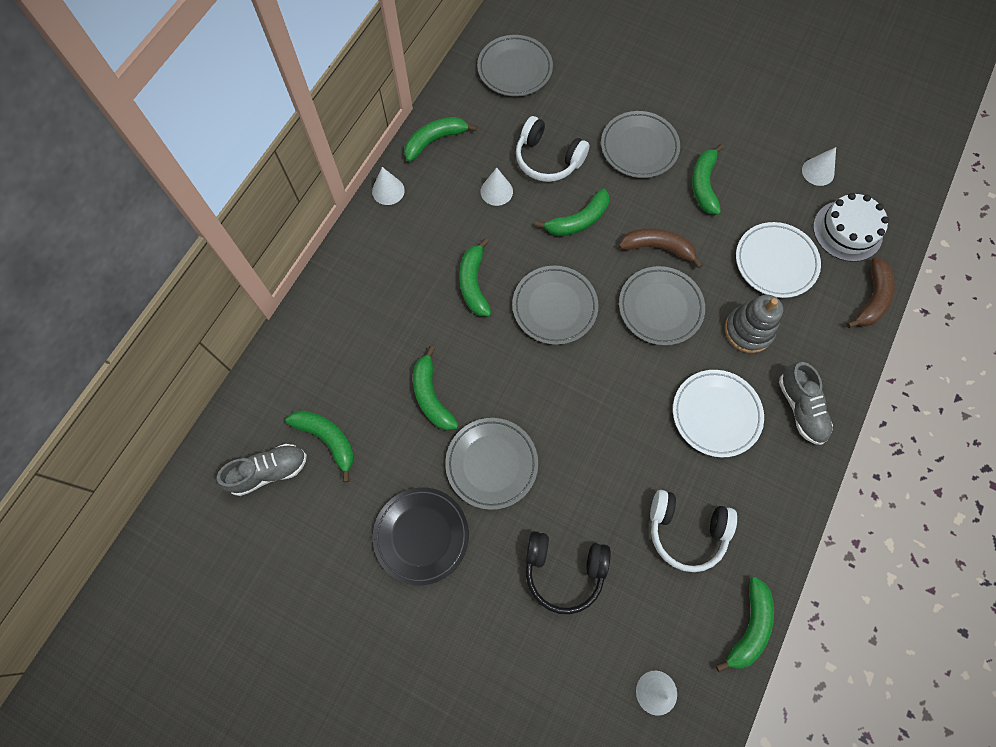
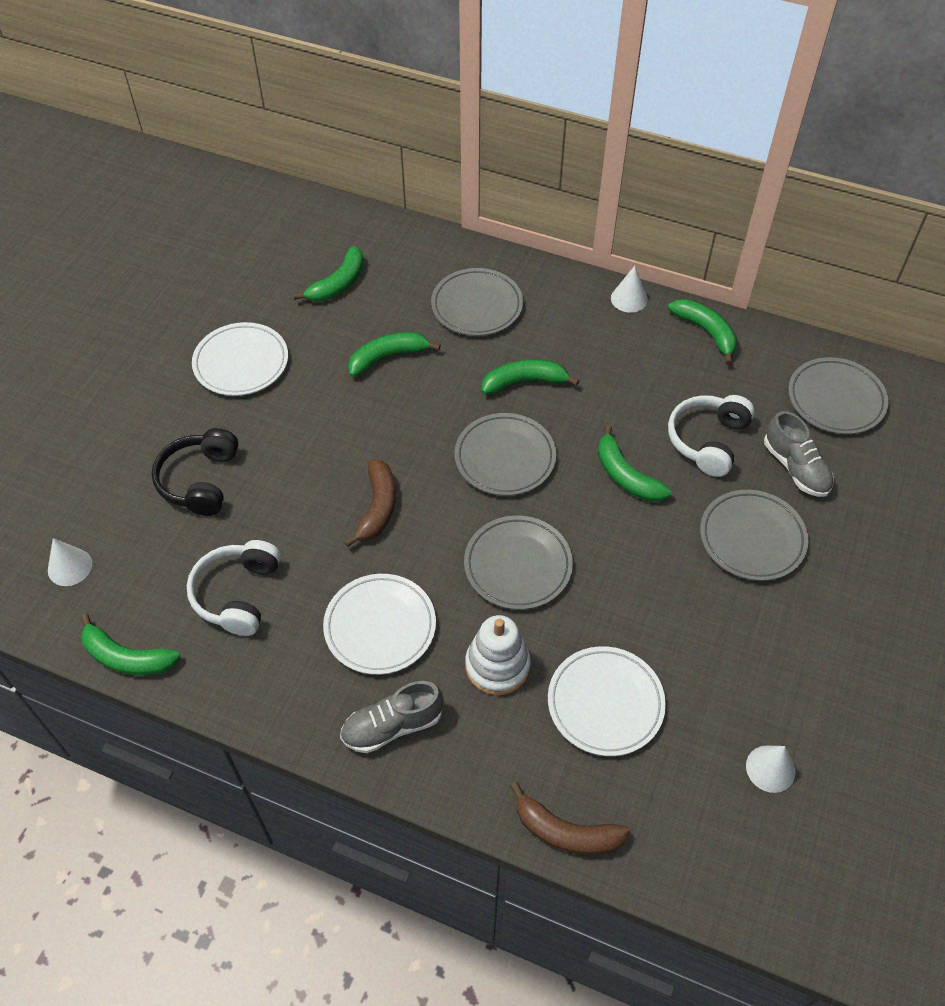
camera: 85 degrees right, 15 degrees down
grey shoe [217,444,307,496] -> grey shoe moved to [764,411,834,497]
black plate [373,487,469,585] -> white plate [192,322,288,396]
grey plate [445,418,538,510] -> grey plate moved to [431,268,523,336]
white cone [481,168,513,206] -> none
brown banana [619,228,703,268] -> brown banana moved to [344,459,396,547]
green banana [692,144,724,215] -> none
grey stacking toy [724,295,783,353] -> white stacking toy [465,615,531,695]
white cake [813,193,889,262] -> none

